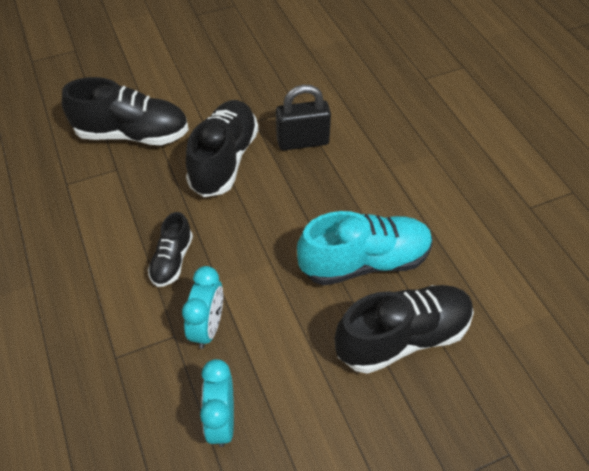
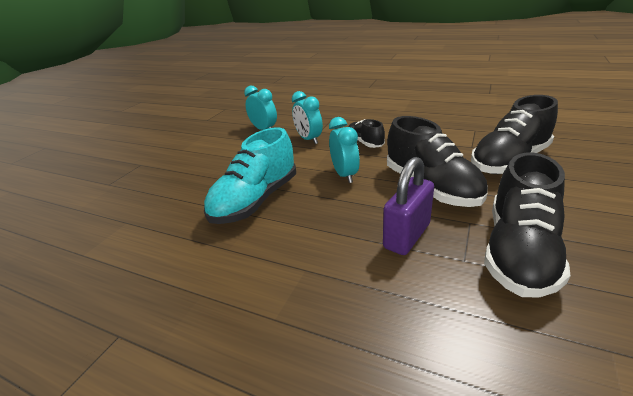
camera: 140 degrees right, 20 degrees down
black padlock [276,85,331,150] -> purple padlock [383,157,434,255]
black shoe [335,285,474,374] -> black shoe moved to [484,153,571,297]
none -> turquoise clock [329,117,360,183]

